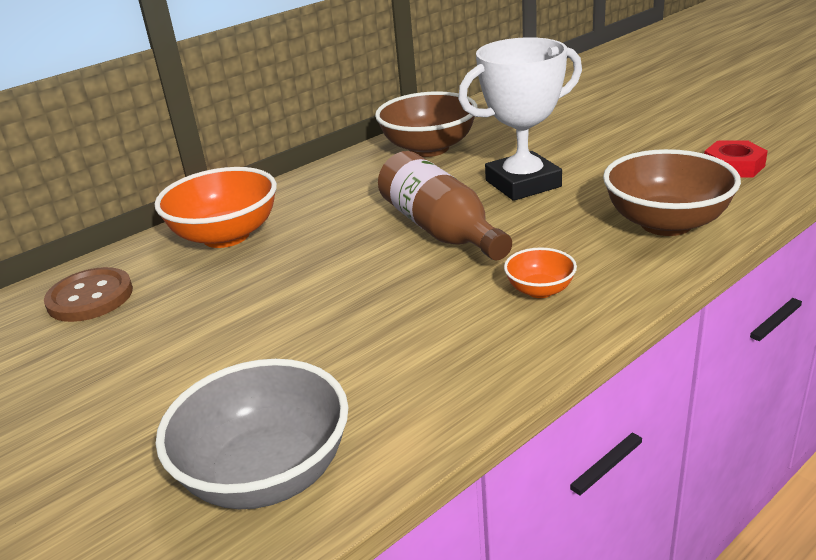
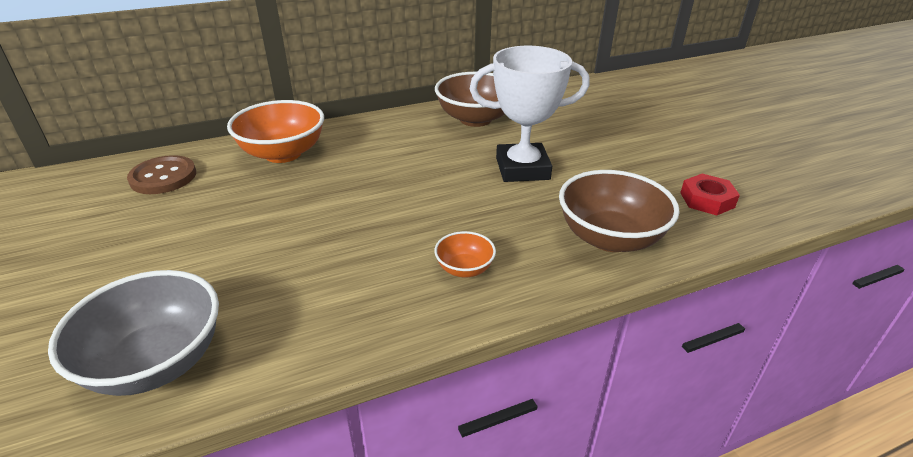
camera: 15 degrees right, 5 degrees up
brown bottle [378,151,512,260] -> none

